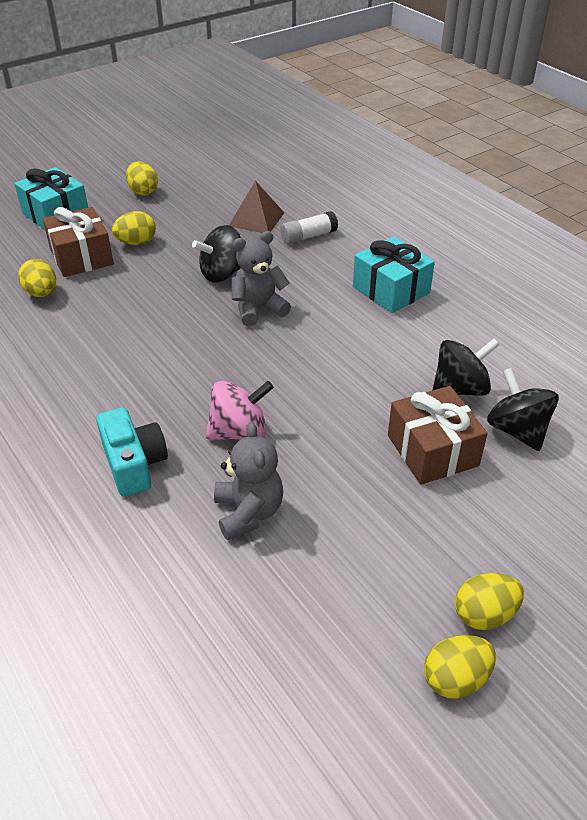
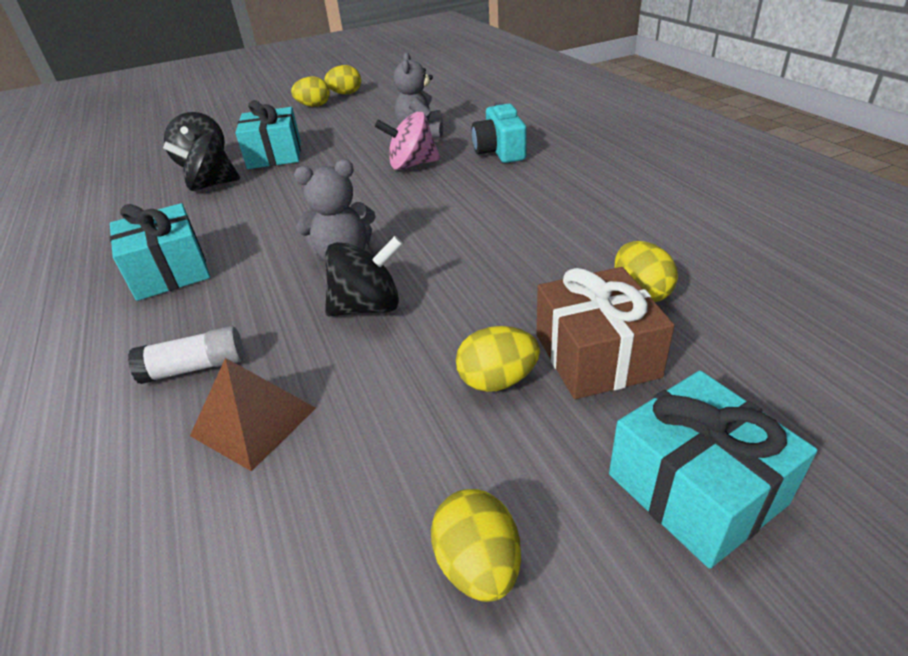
camera: 165 degrees left, 5 degrees down
brown gift [388,386,488,485] -> turquoise gift [235,100,301,169]

